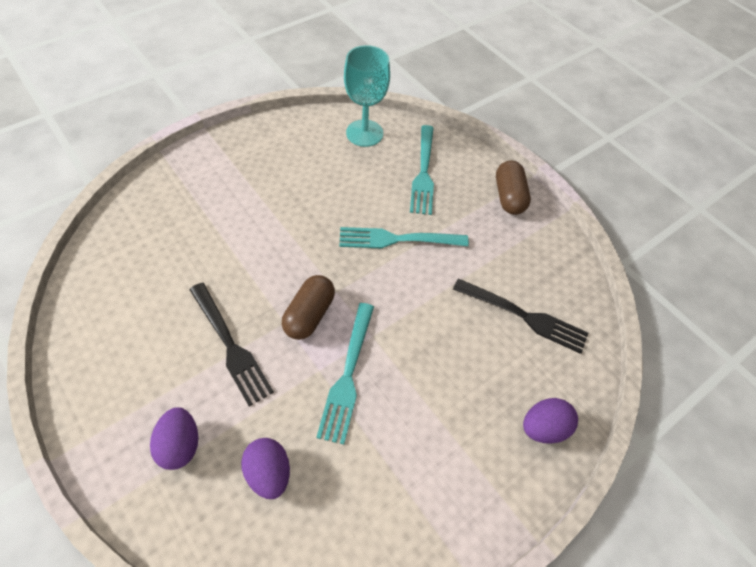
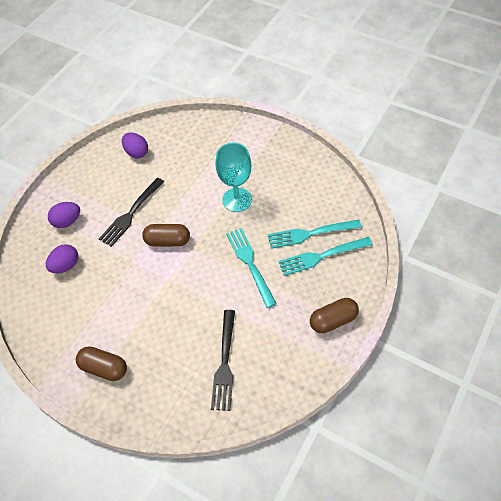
camera: 75 degrees right, 0 degrees up
turquoise fork [316,303,374,445] -> turquoise fork moved to [268,220,362,249]
turquoise goblet [344,45,390,147] -> turquoise goblet moved to [215,143,252,212]
purple egg [523,398,578,444] -> purple egg moved to [122,132,148,158]
none -> brown capsule [76,346,127,381]

